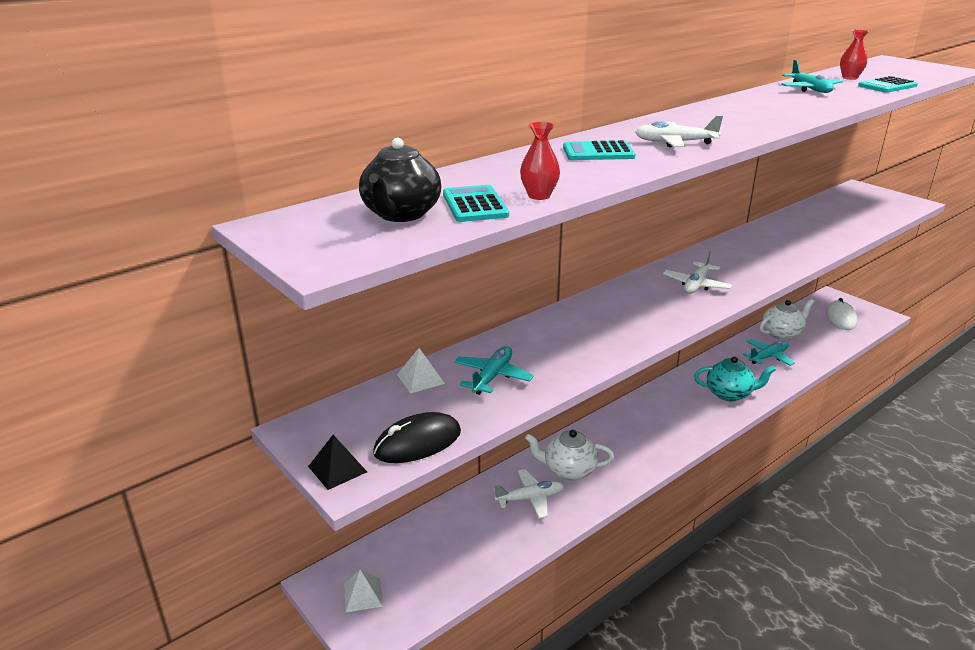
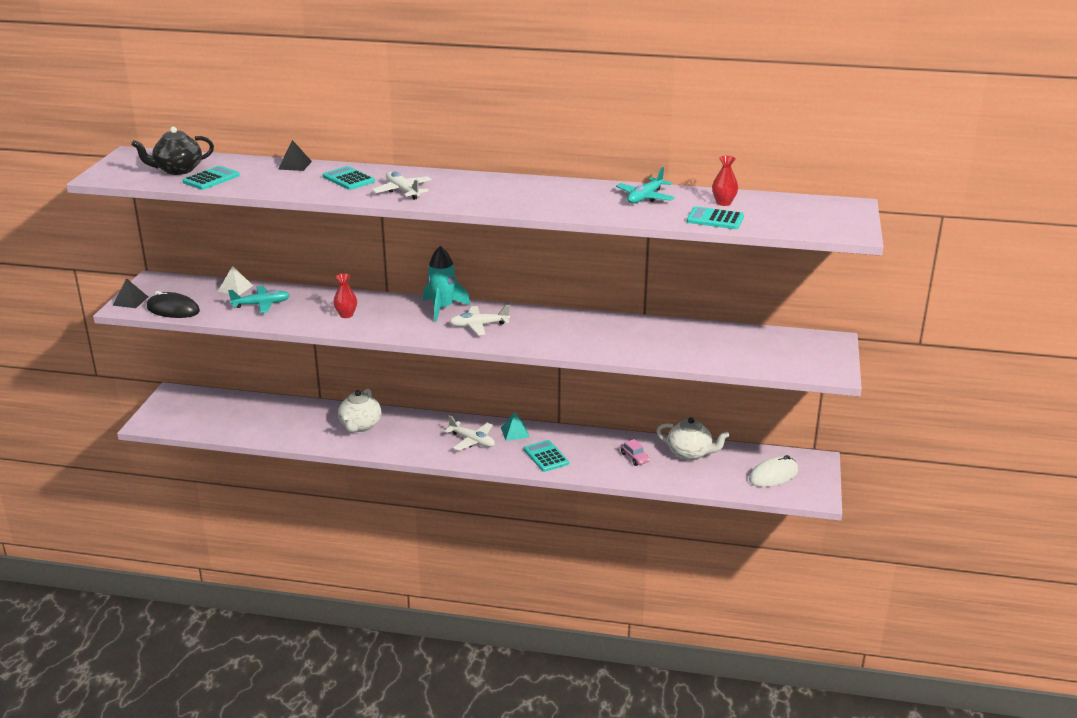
camera: 50 degrees right, 0 degrees up
white pyramid [344,569,383,612] -> none
white plane [494,469,564,518] -> white plane moved to [444,415,495,451]
red vase [520,122,560,200] -> red vase moved to [333,274,357,318]
white teapot [525,430,614,480] -> white teapot turned 135 degrees counterclockwise [338,389,381,432]
turquoise teapot [694,356,776,401] -> turquoise calculator [524,440,569,472]
turquoise plane [743,339,795,366] -> pink car [621,439,650,466]
none -> black pyramid [278,140,312,171]
none -> turquoise rocket [423,246,470,322]
none -> turquoise pyramid [501,412,530,441]

